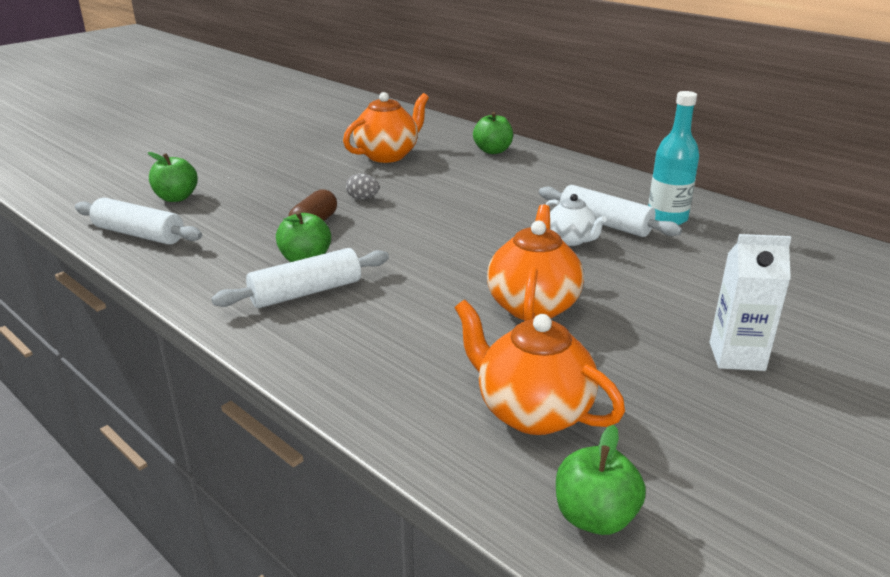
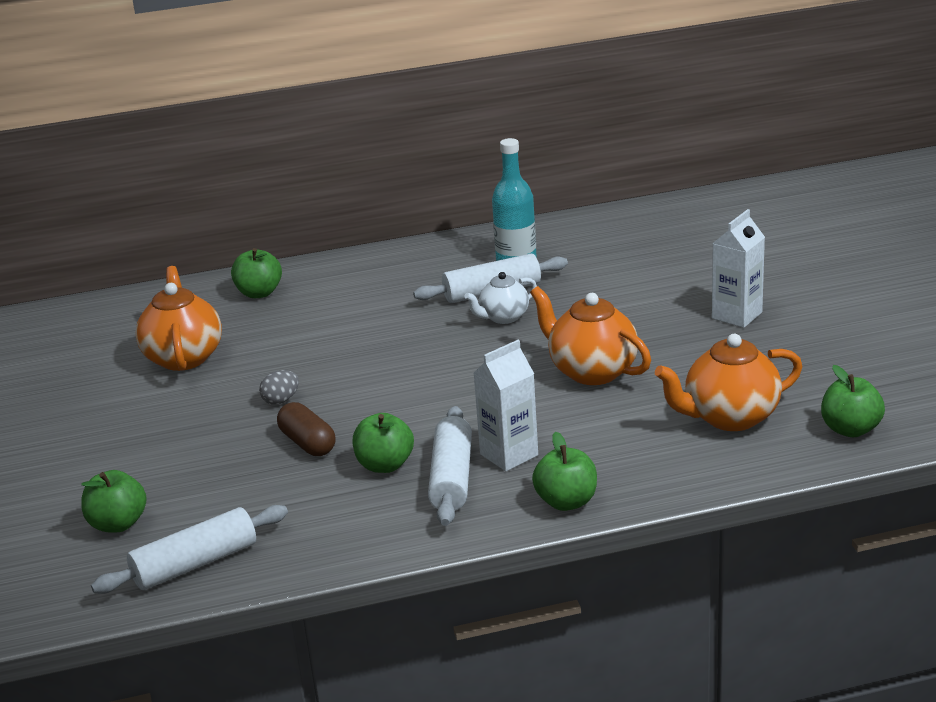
camera: 55 degrees left, 0 degrees up
white teapot [545,194,607,246] -> white teapot turned 150 degrees clockwise [465,272,537,324]
none -> white carton [474,340,538,471]
none -> green apple [532,432,597,511]

